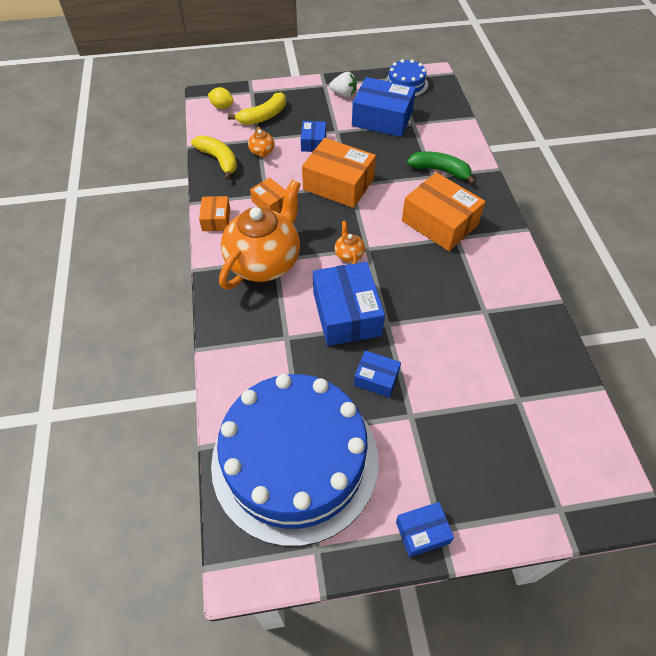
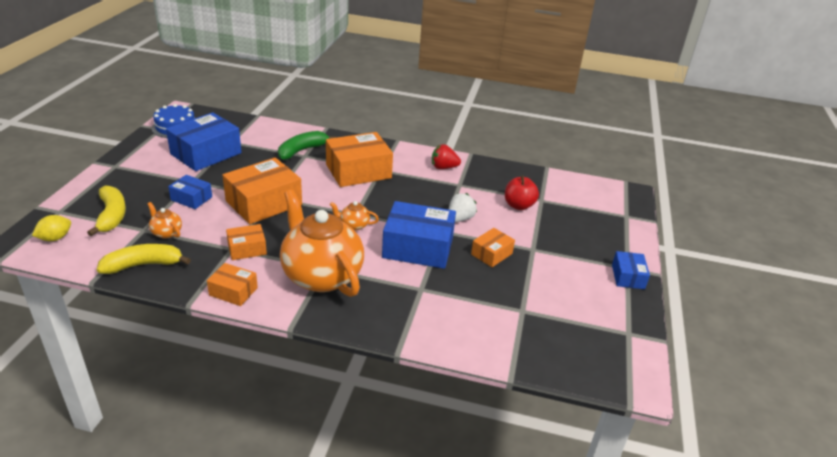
camera: 70 degrees left, 20 degrees down
blue cake [211,374,378,546] -> none
orange teapot [248,127,275,158] -> orange teapot turned 150 degrees counterclockwise [148,202,182,239]
white strawberry [329,72,357,98] -> white strawberry moved to [449,193,477,222]
blue box [354,351,401,398] -> orange box [471,228,515,267]
none -> red strawberry [432,144,461,169]
none -> red apple [505,176,539,210]

